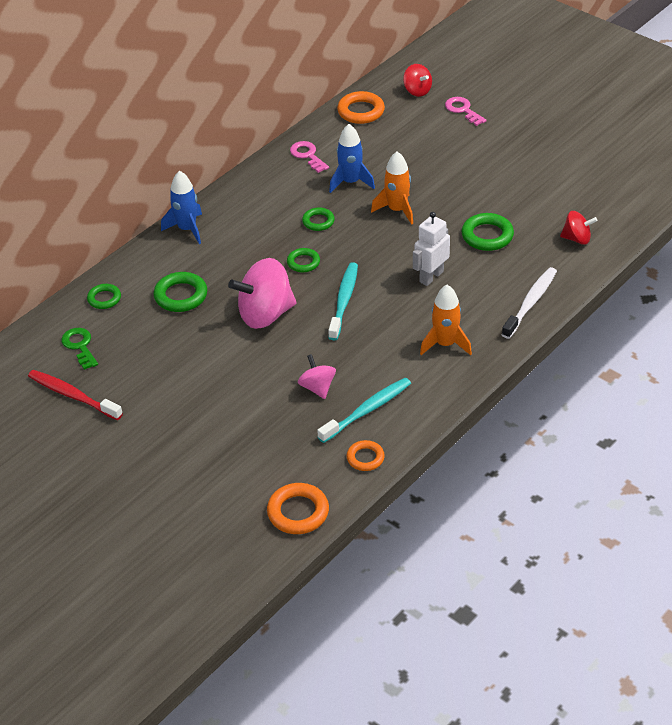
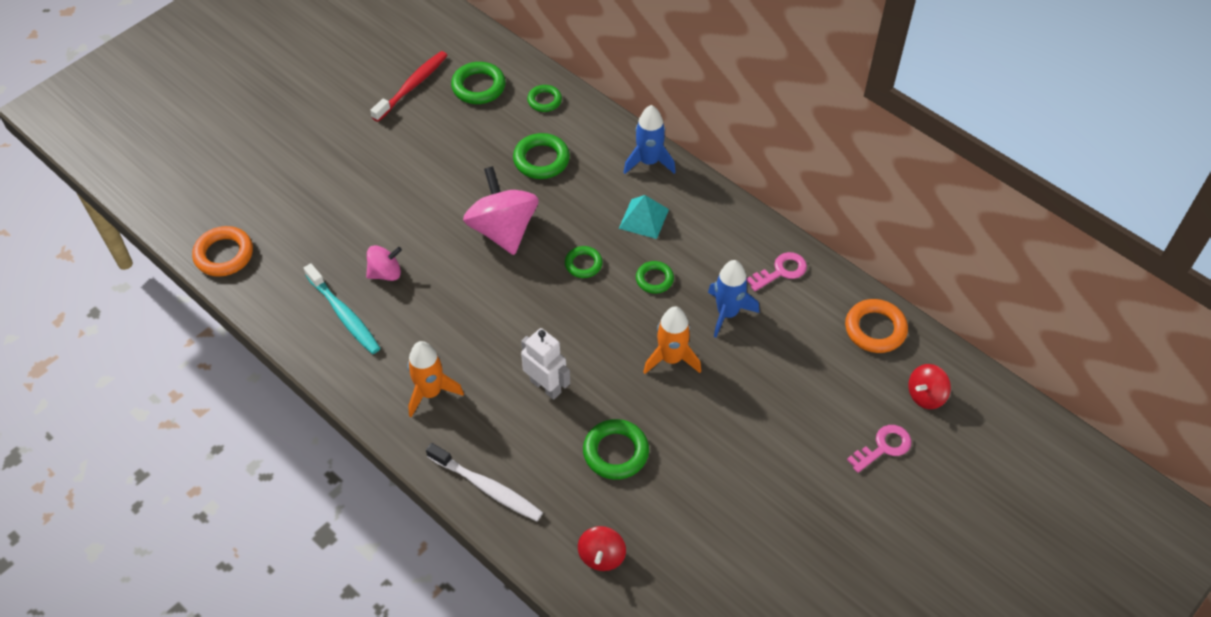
camera: 90 degrees right, 10 degrees up
green key [61,328,98,370] -> green ring [451,62,506,104]
turquoise toothbrush [328,262,358,341] -> none
orange ring [346,440,385,471] -> none
none -> turquoise pyramid [619,195,669,239]

